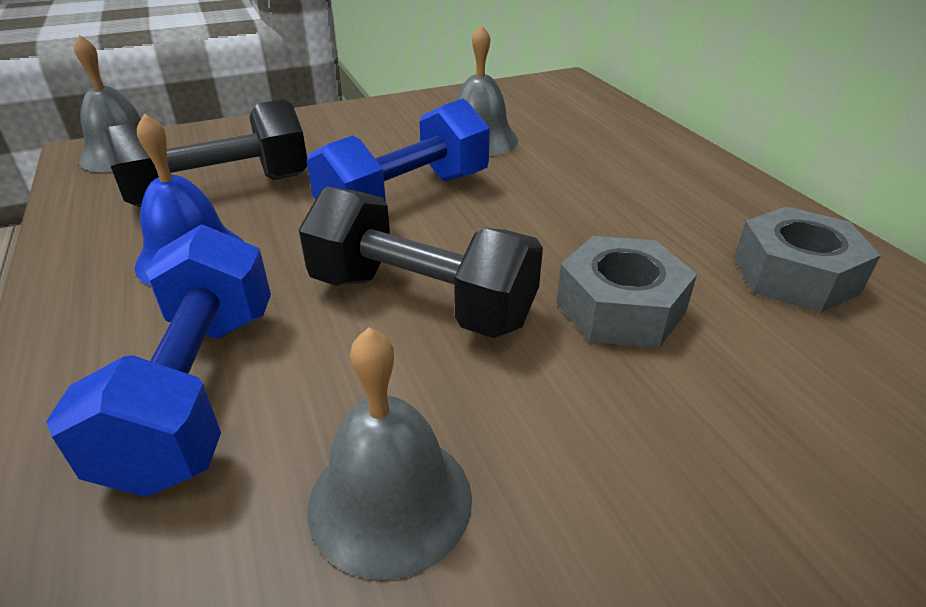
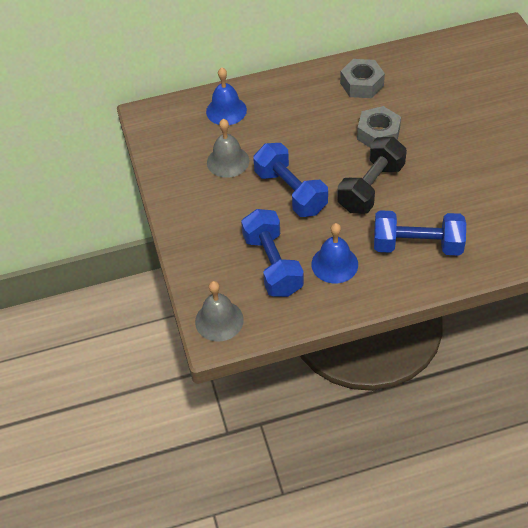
camera: 80 degrees left, 15 degrees up
black dumbbell [103,99,307,207] -> blue dumbbell [241,209,304,297]
grey bell [307,327,472,580] -> none
none -> blue bell [206,67,247,125]

